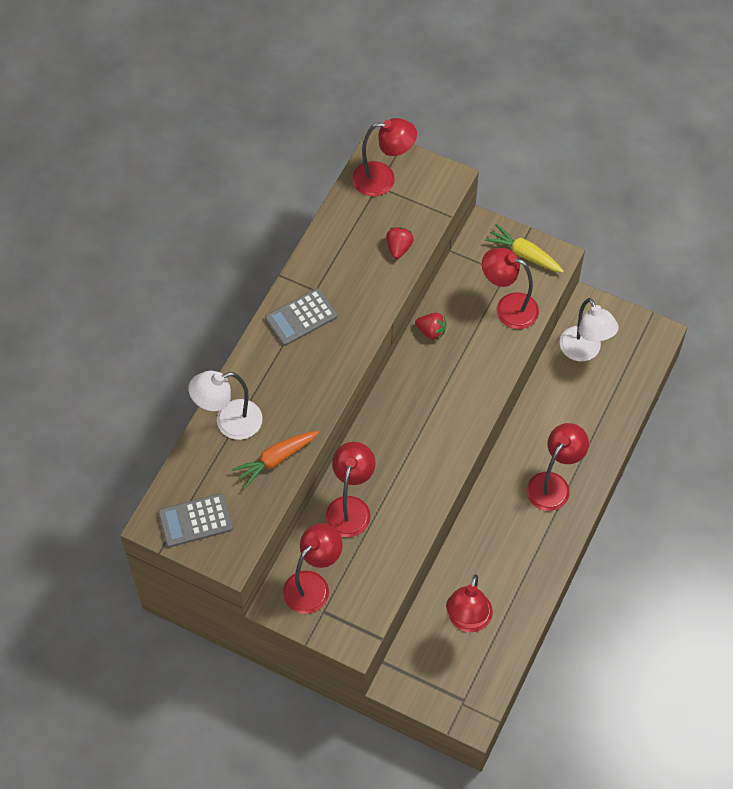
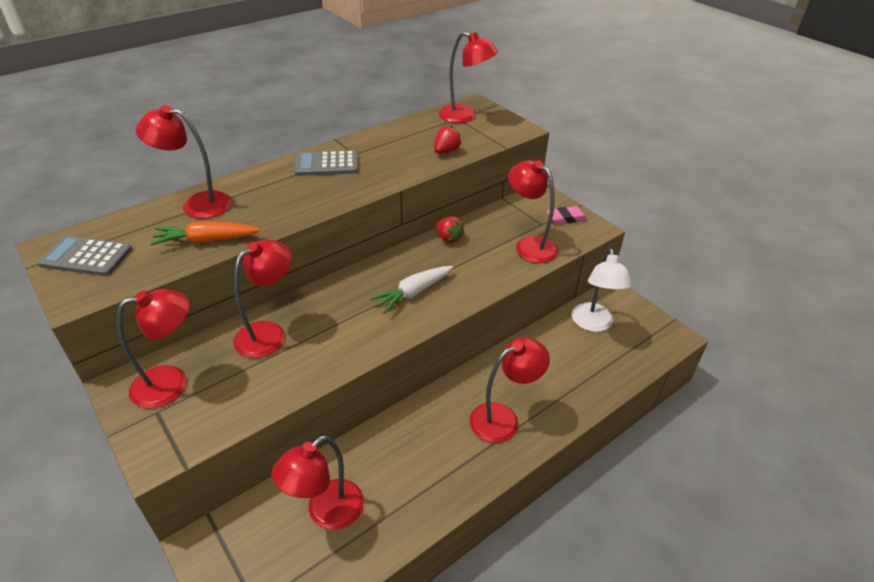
camera: 25 degrees right, 20 degrees down
white lamp [188,371,263,440] -> red lamp [135,105,232,219]
yellow carrot [485,224,564,273] -> pink eraser [546,206,587,224]
none -> white carrot [370,266,453,313]

